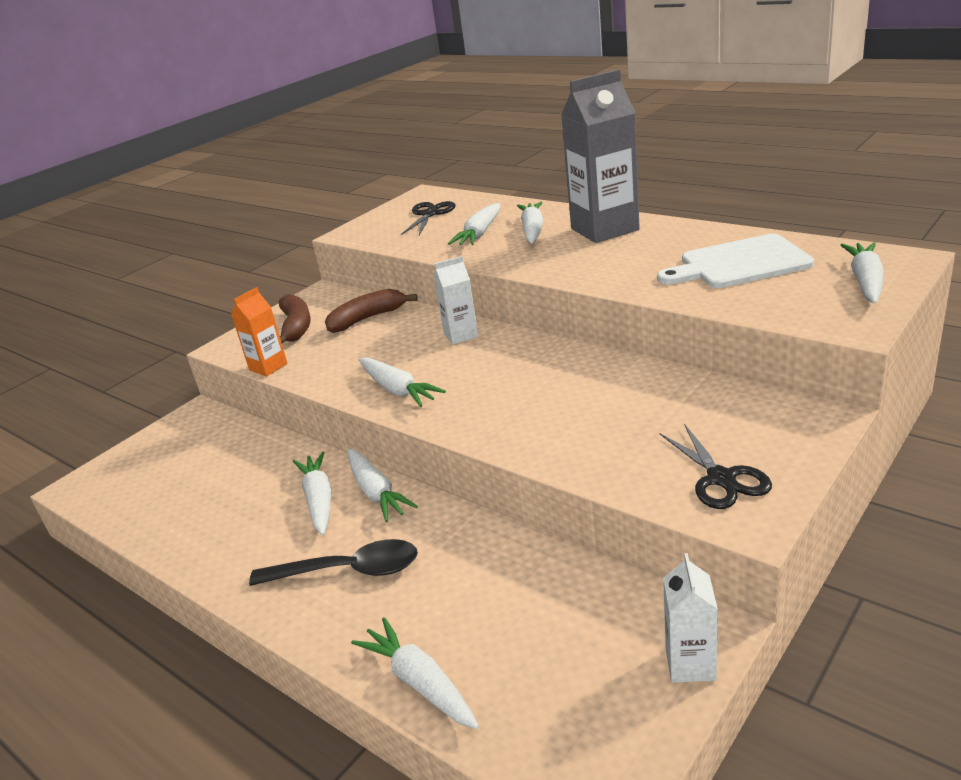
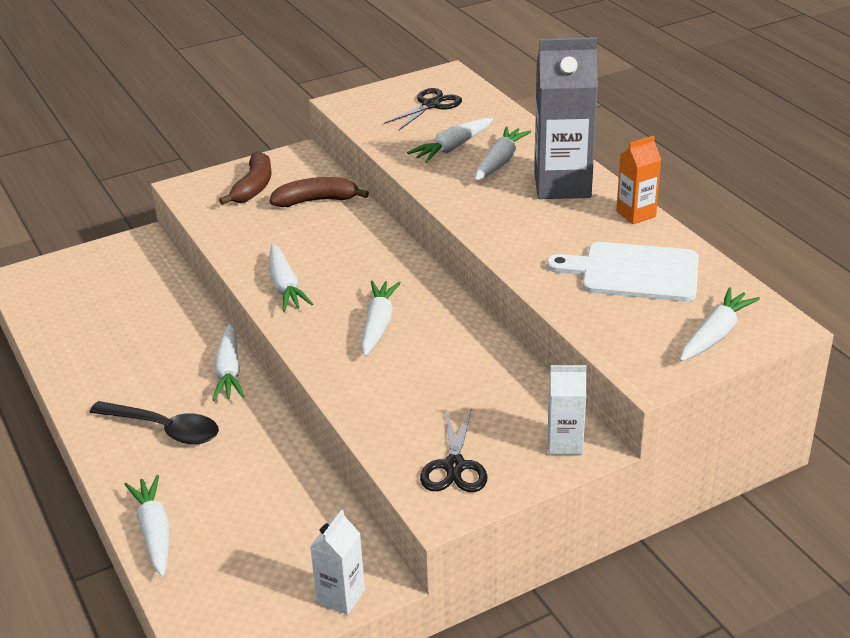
camera: 20 degrees right, 5 degrees up
orange carton [231,287,287,377] -> orange carton moved to [616,135,661,224]
white carrot [293,452,331,536] -> white carrot moved to [361,280,401,356]
white carton [434,256,478,345] -> white carton moved to [548,365,586,455]

